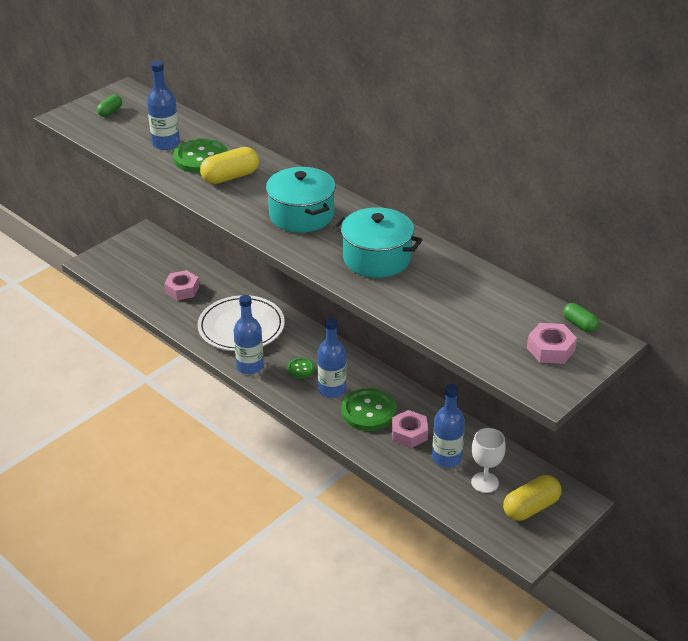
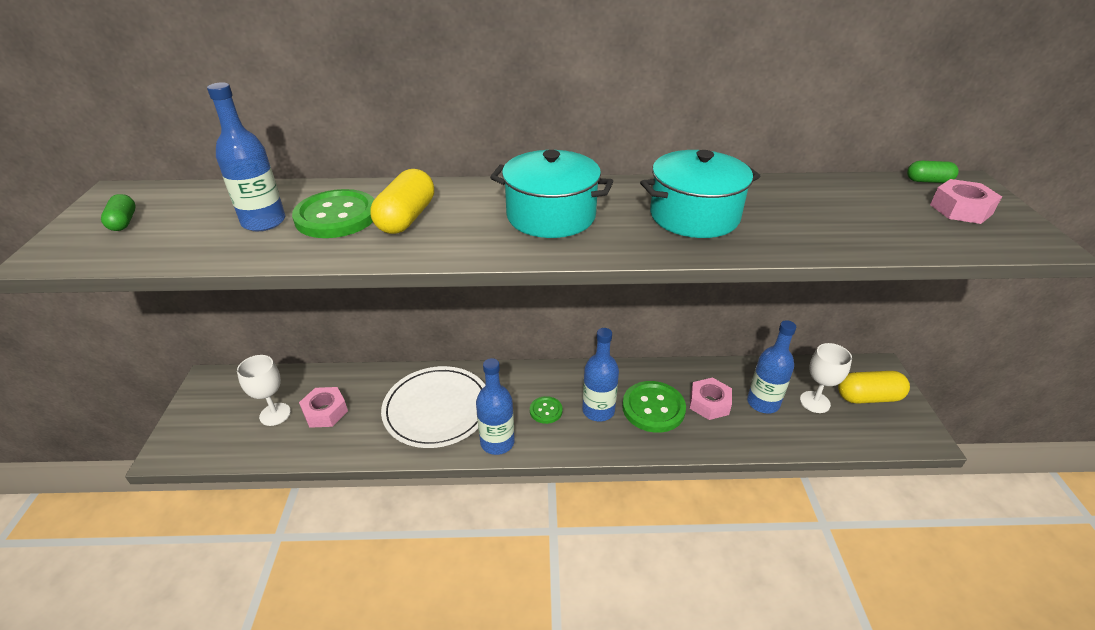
camera: 45 degrees left, 0 degrees up
yellow capsule [503,475,561,521] -> yellow capsule turned 75 degrees clockwise [838,371,910,404]
none -> white goblet [237,355,291,426]

